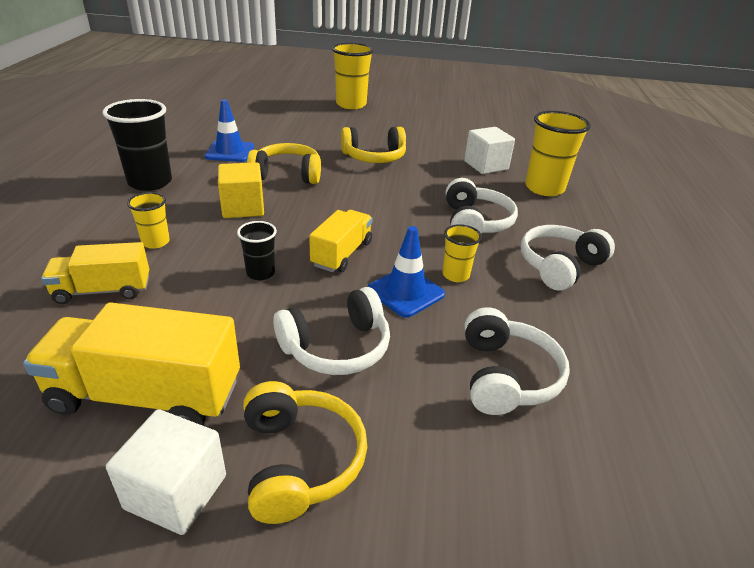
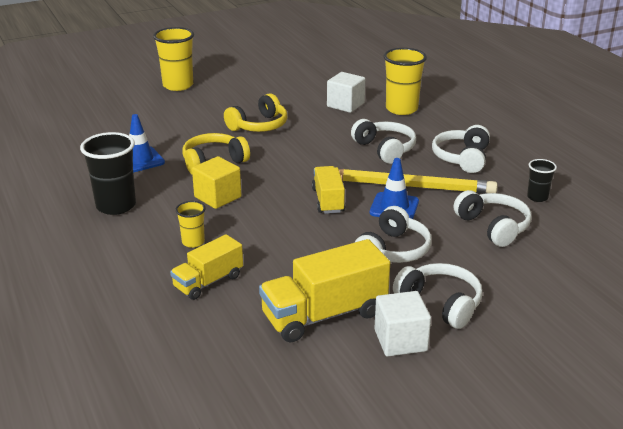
camera: 30 degrees left, 5 degrees down
black cup [237,221,277,280] -> black cup moved to [527,159,557,202]
yellow headphones [243,381,367,524] -> white headphones [393,263,482,329]
yellow cup [442,224,482,282] -> yellow pencil [339,169,498,194]

